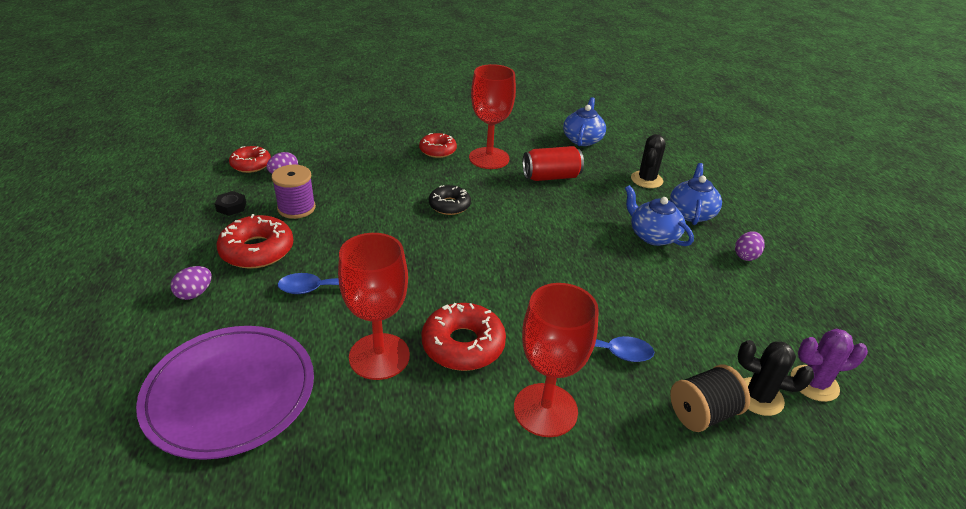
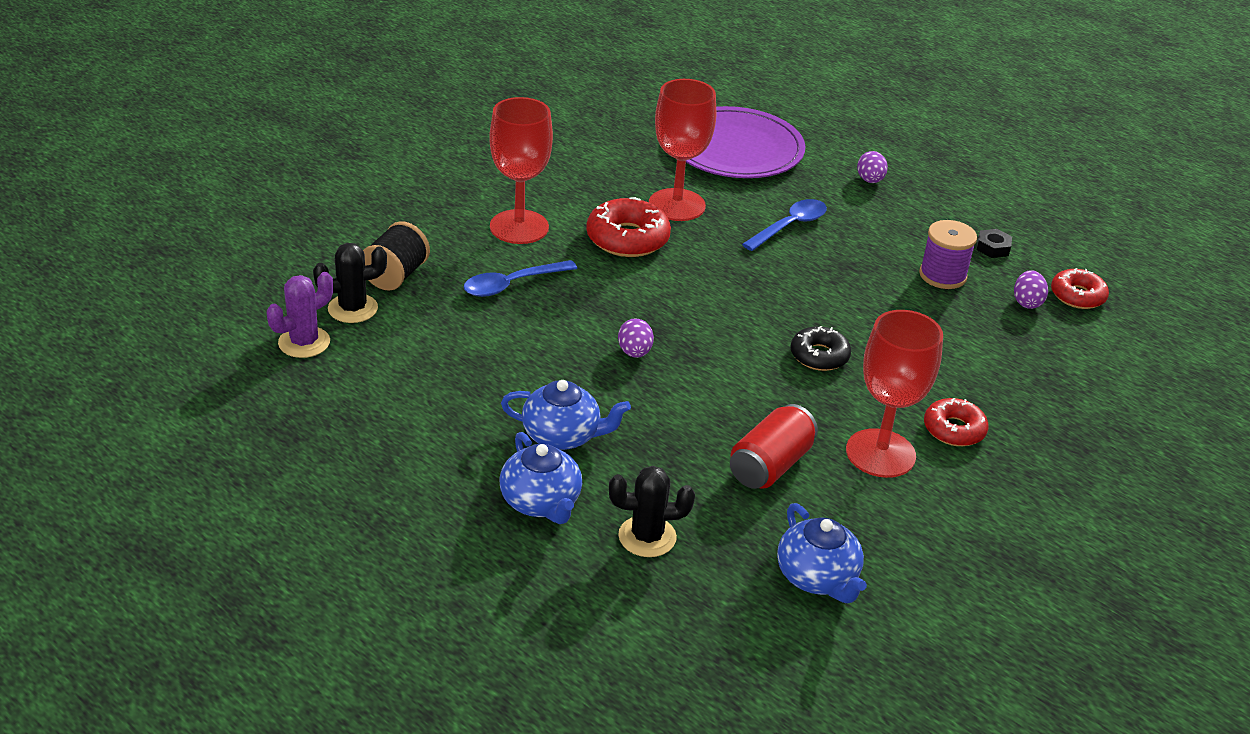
camera: 140 degrees right, 0 degrees up
red donut [216,214,294,269] -> none
black cactus [631,134,666,188] -> black cactus turned 75 degrees counterclockwise [609,466,695,557]
purple egg [735,231,765,261] -> purple egg moved to [618,318,654,358]

